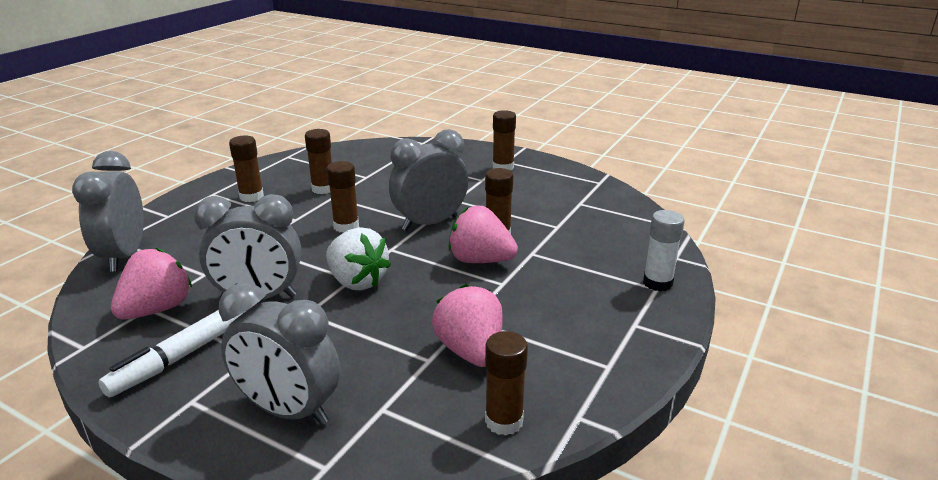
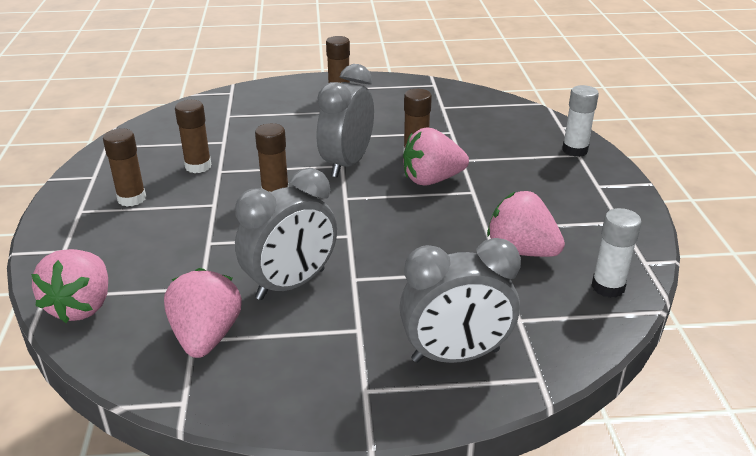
camera: 35 degrees left, 5 degrees up
grey clock [72,151,144,272] -> pink strawberry [31,249,108,323]
white marker [99,310,247,397] -> none
white strawberry [326,227,391,290] -> none
brown glue stick [485,331,528,436] -> white glue stick [591,208,642,298]

